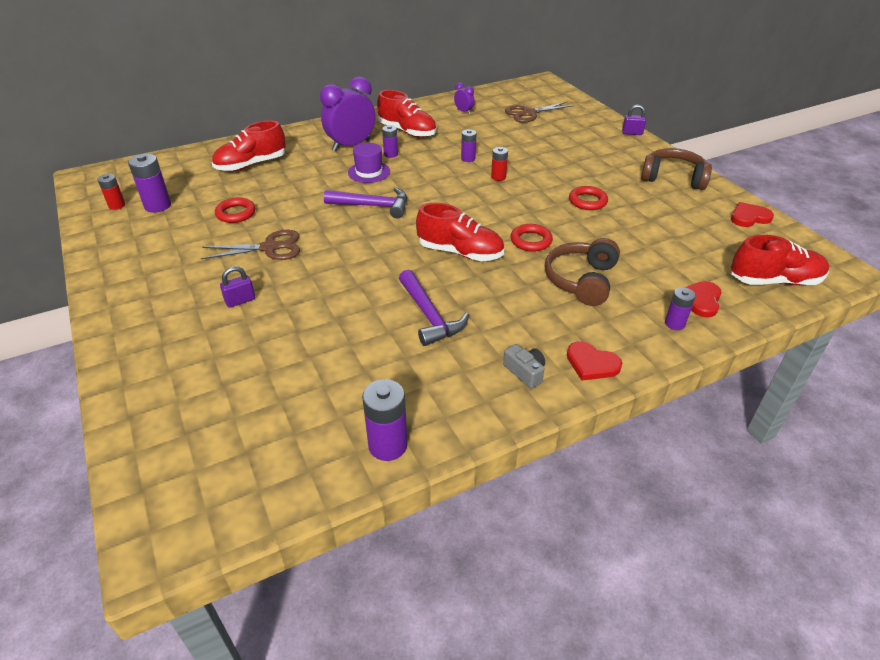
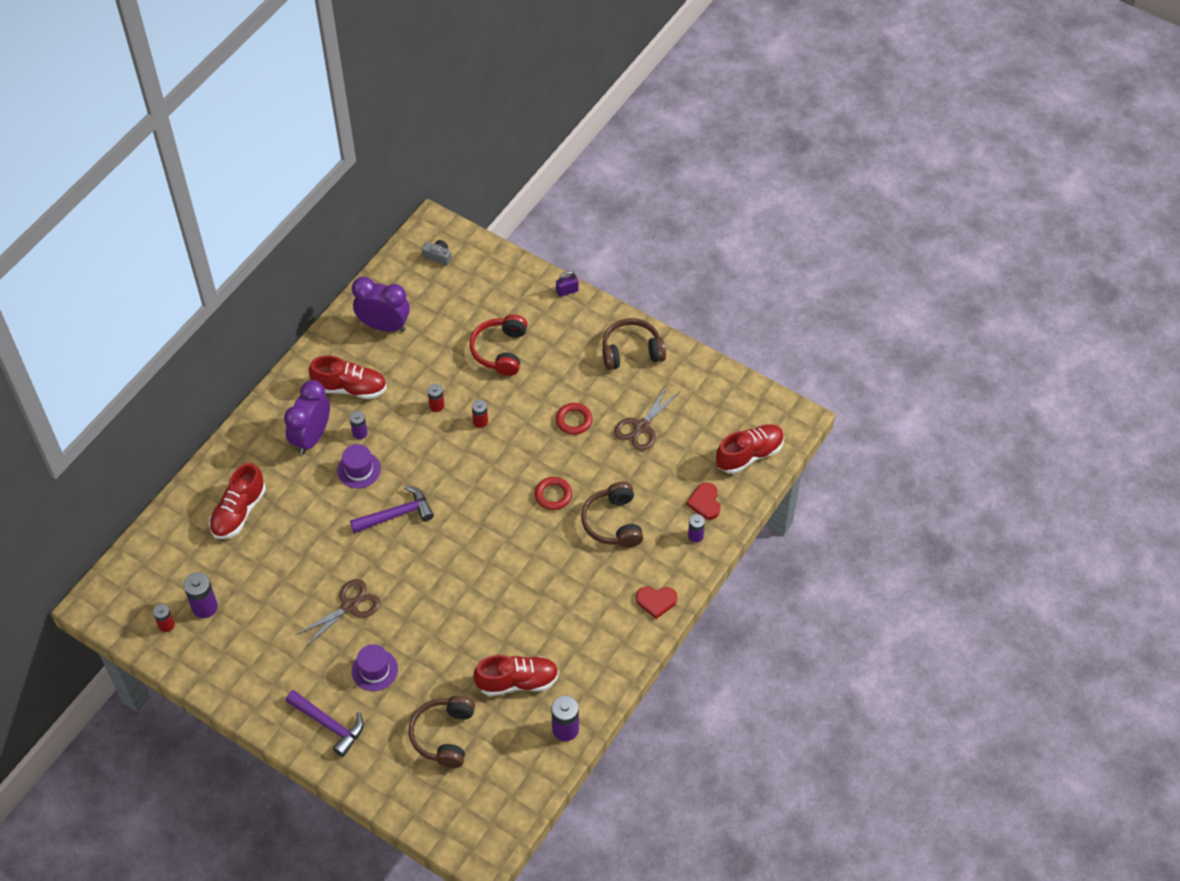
camera: 30 degrees left, 15 degrees up
red ring [215,197,255,223] -> none
purple padlock [220,266,255,308] -> purple hat [352,644,398,691]
purple hammer [399,270,469,346] -> purple hammer moved to [285,690,364,757]
red shoe [416,203,504,261] -> red shoe moved to [473,655,559,696]
purple clock [454,83,475,114] -> purple clock [352,277,410,332], size x2.18
purple battery [461,129,477,162] -> red battery [428,384,444,412]
grey camera [503,344,545,389] -> grey camera moved to [422,240,451,266]
brown scissors [505,102,574,123] -> brown scissors moved to [614,386,680,451]
red heart [731,202,774,227] -> none
none -> brown headphones [409,696,475,768]
none -> red headphones [470,314,528,376]

